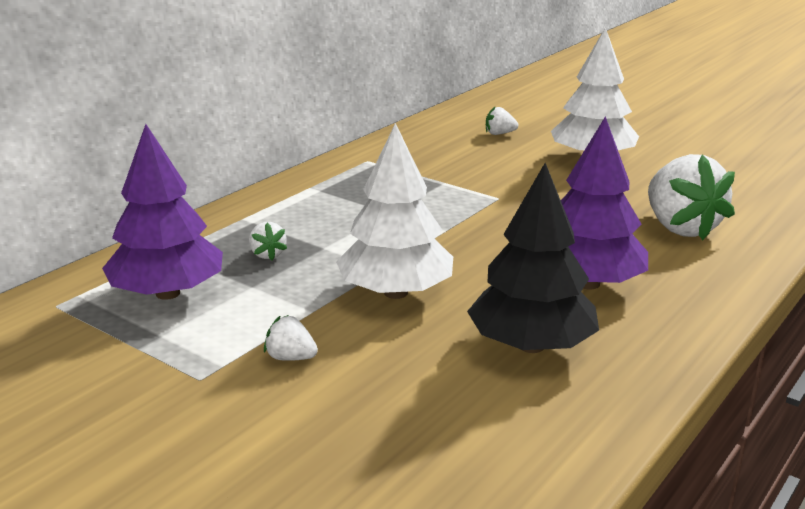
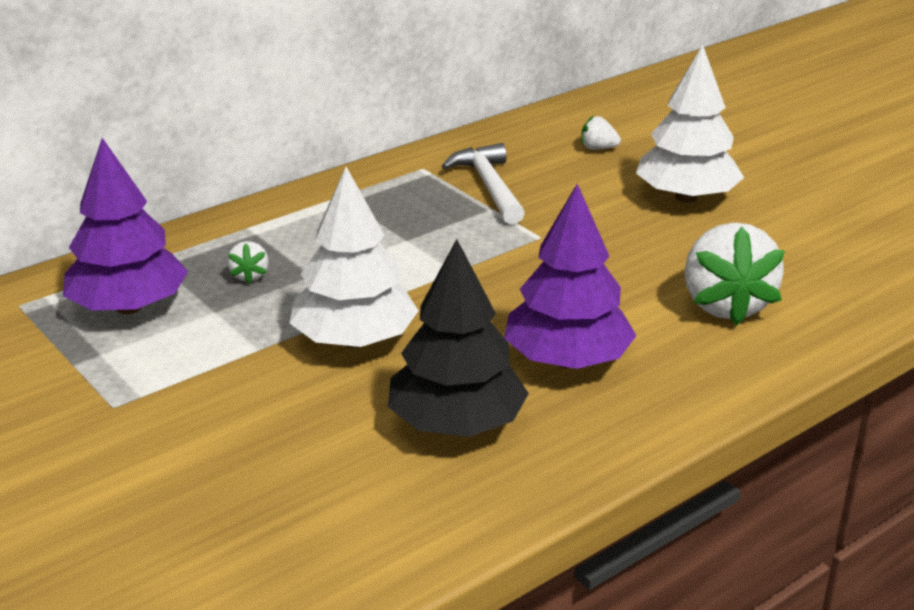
camera: 15 degrees right, 5 degrees up
white strawberry [264,315,318,361] -> none
none -> white hammer [442,143,525,225]

